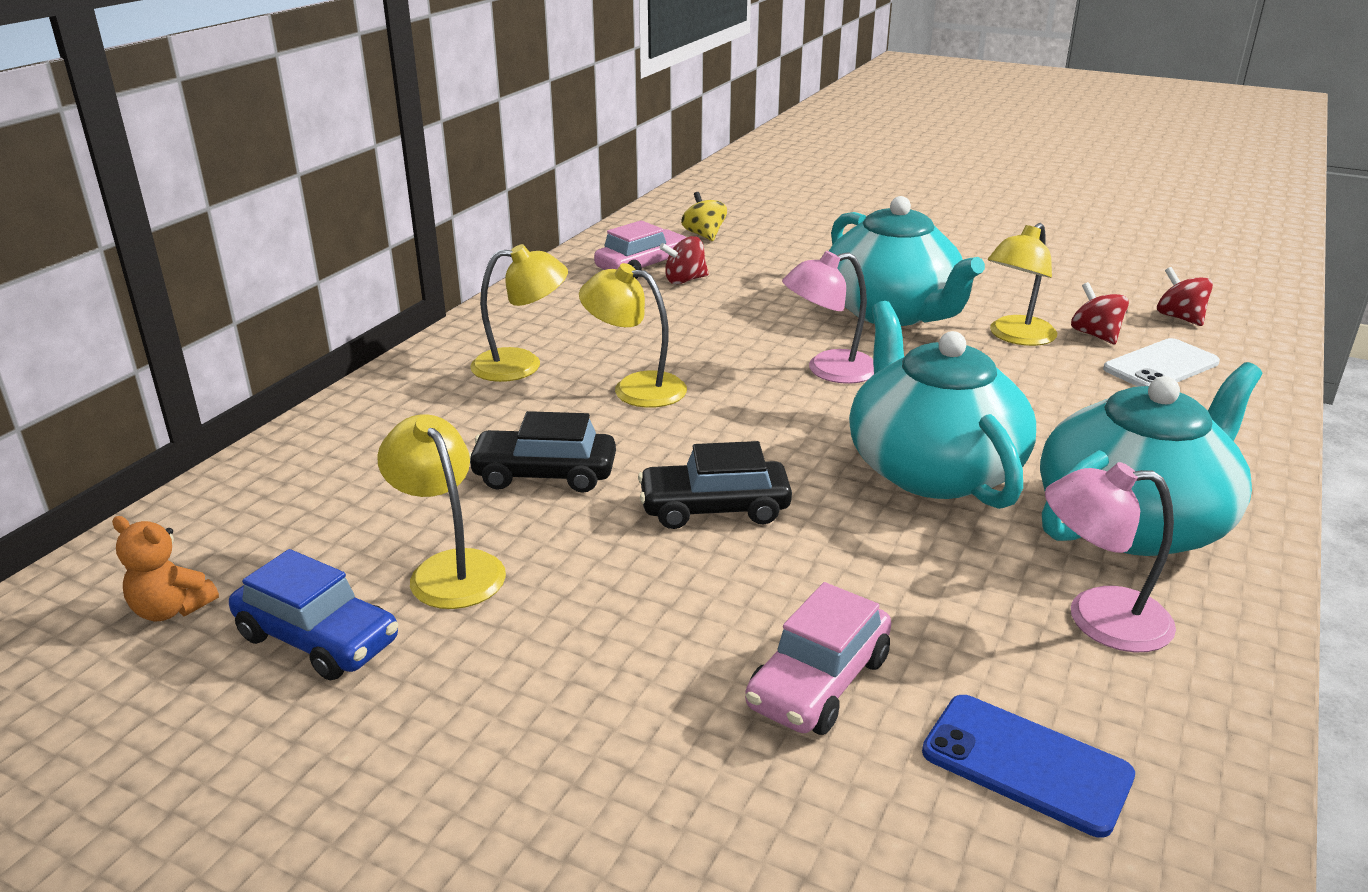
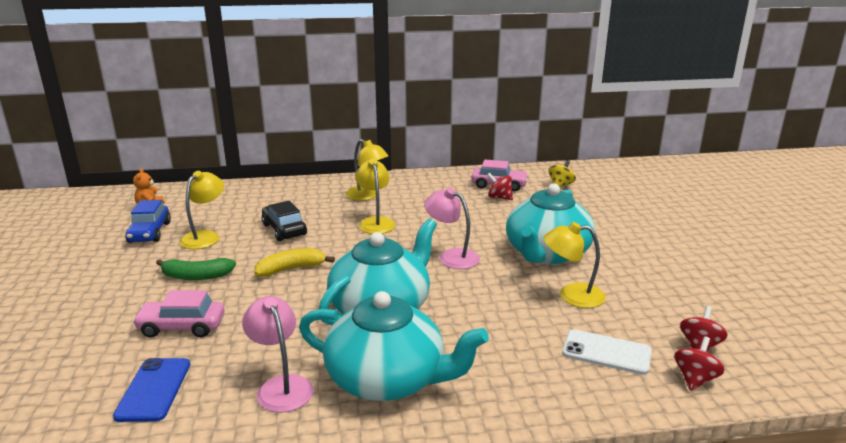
camera: 55 degrees right, 5 degrees down
black car [638,441,792,529] -> yellow banana [254,248,335,277]
red spinning top [1071,282,1129,344] -> red spinning top moved to [674,336,725,391]
none -> green banana [156,258,236,280]

